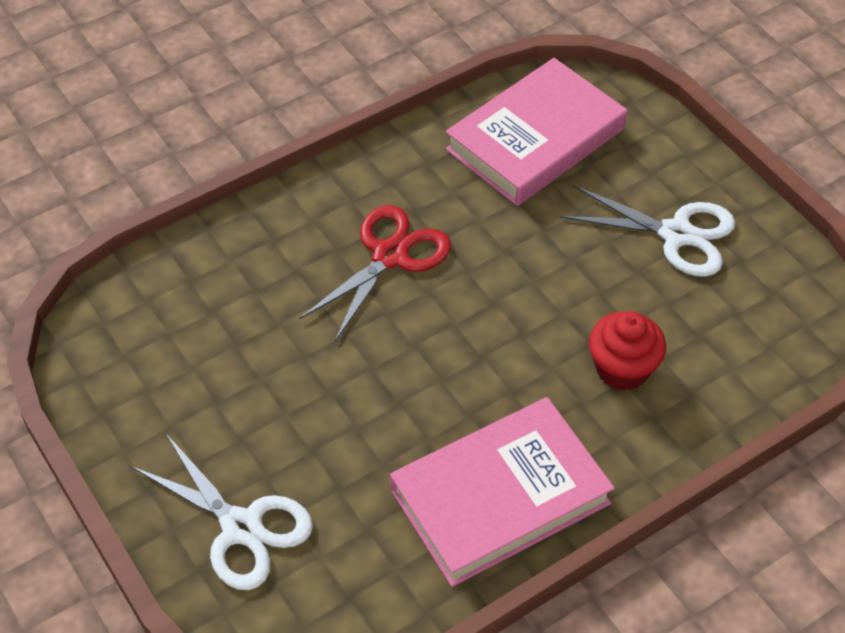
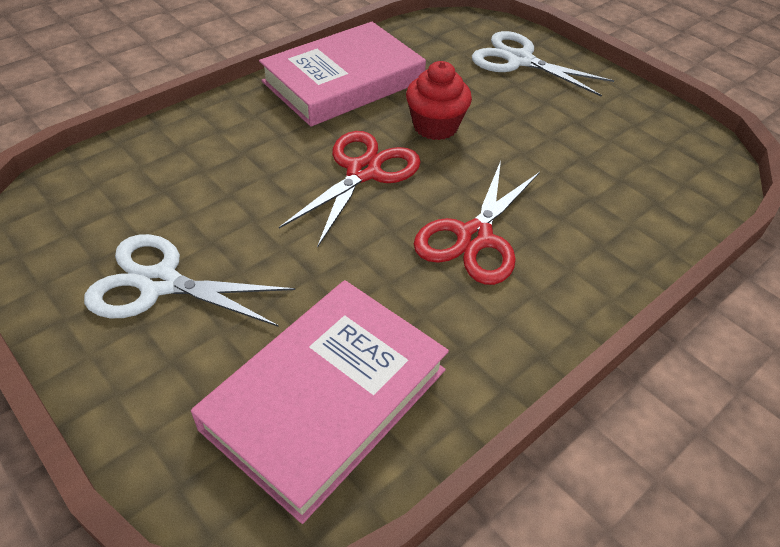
camera: 170 degrees right, 5 degrees down
red cupcake [589,311,666,391] -> red cupcake moved to [406,61,472,140]
none -> red scissors [279,131,421,248]

